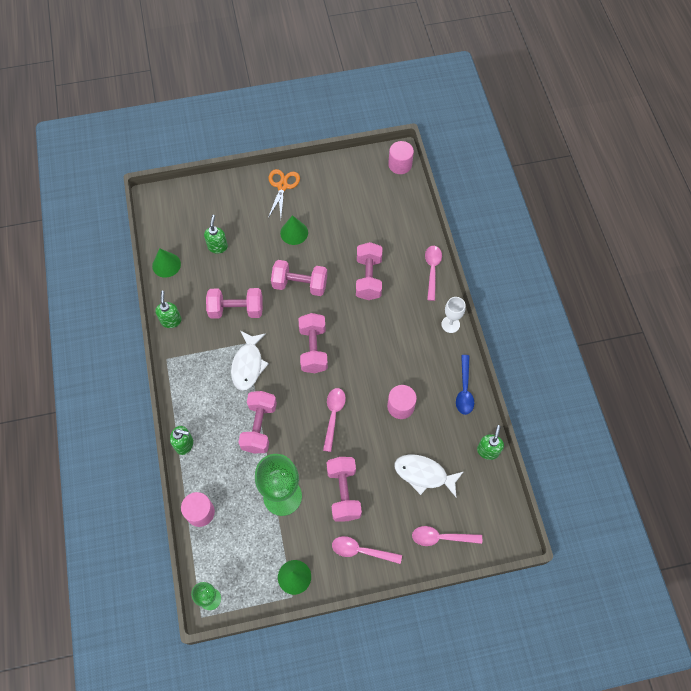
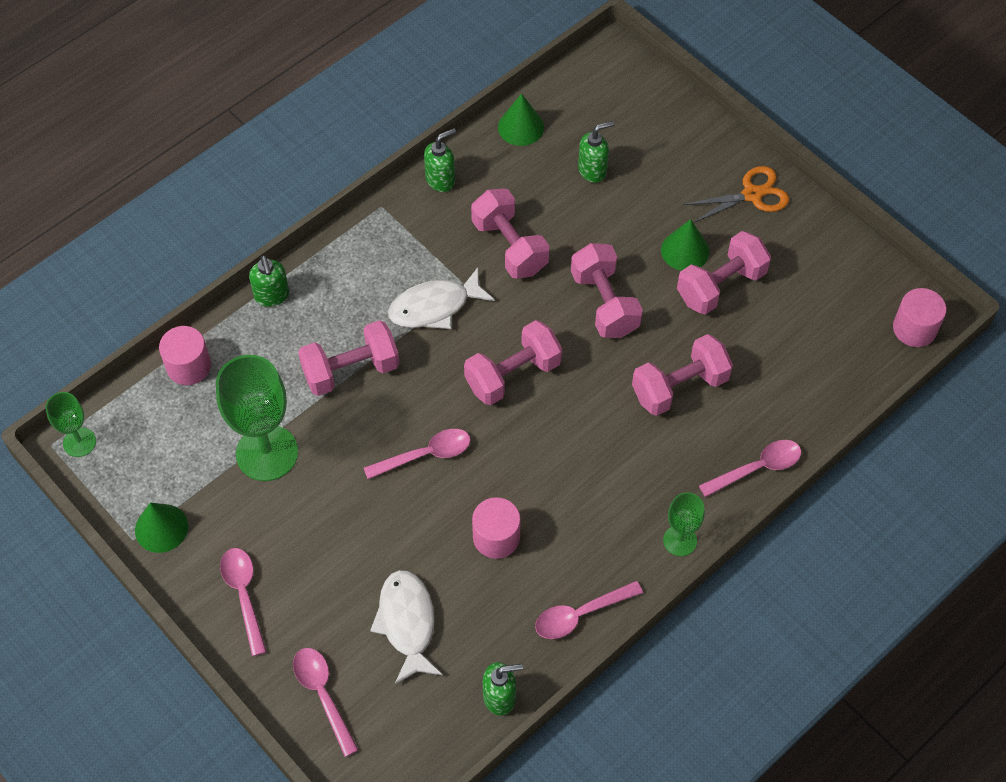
camera: 60 degrees right, 5 degrees down
pink dumbbell [327,457,362,521] -> pink dumbbell moved to [677,231,771,315]
white goblet [441,297,465,333] -> green goblet [663,492,705,556]
blue spoon [456,355,474,415] -> pink spoon [535,581,643,639]

